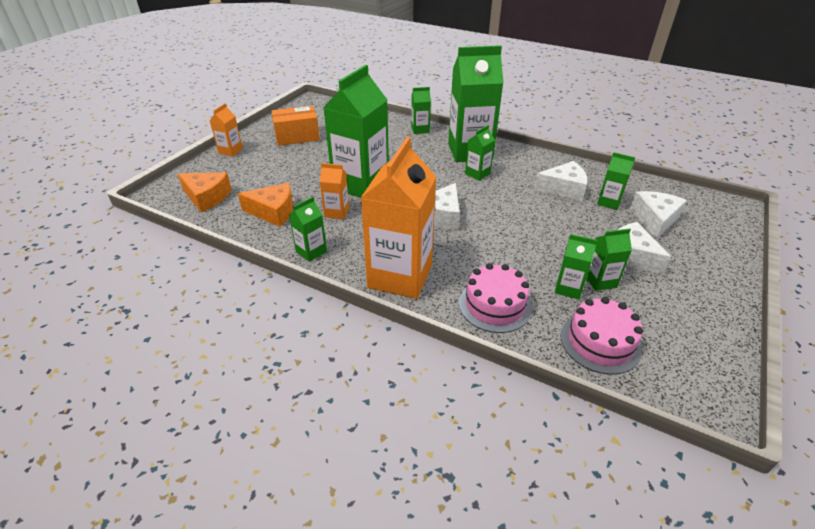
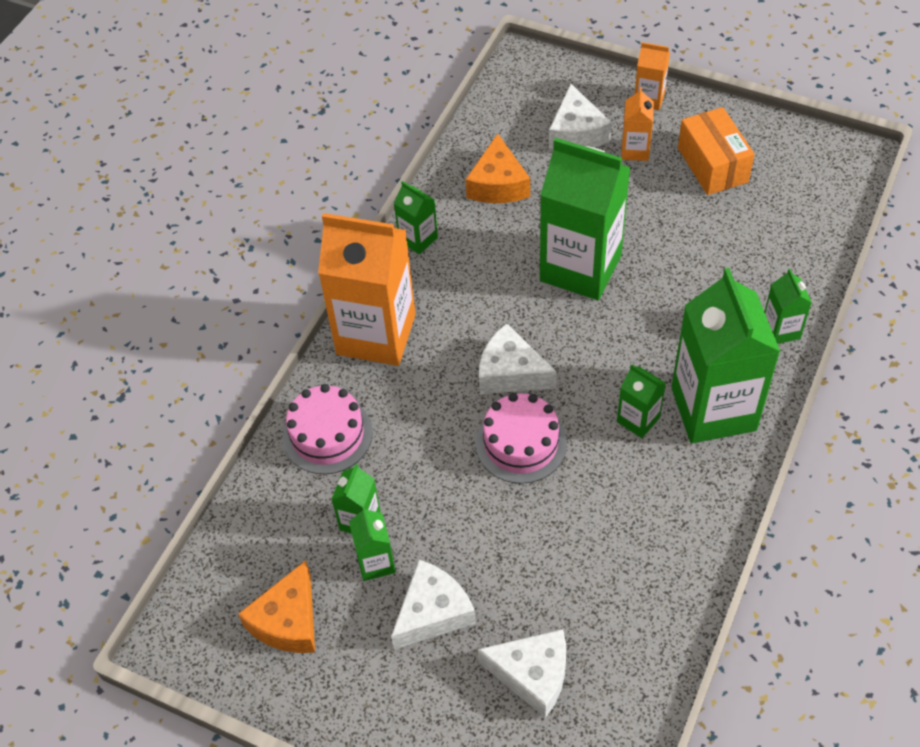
camera: 90 degrees right, 15 degrees up
orange cheese [178,172,231,212] -> orange cheese moved to [238,560,315,653]
orange carton [320,163,349,219] -> orange carton moved to [621,87,654,161]
white cheese [534,161,588,201] -> white cheese moved to [549,84,612,149]
pink cake [560,297,643,375] -> pink cake moved to [476,393,567,484]
green carton [597,152,635,210] -> none

